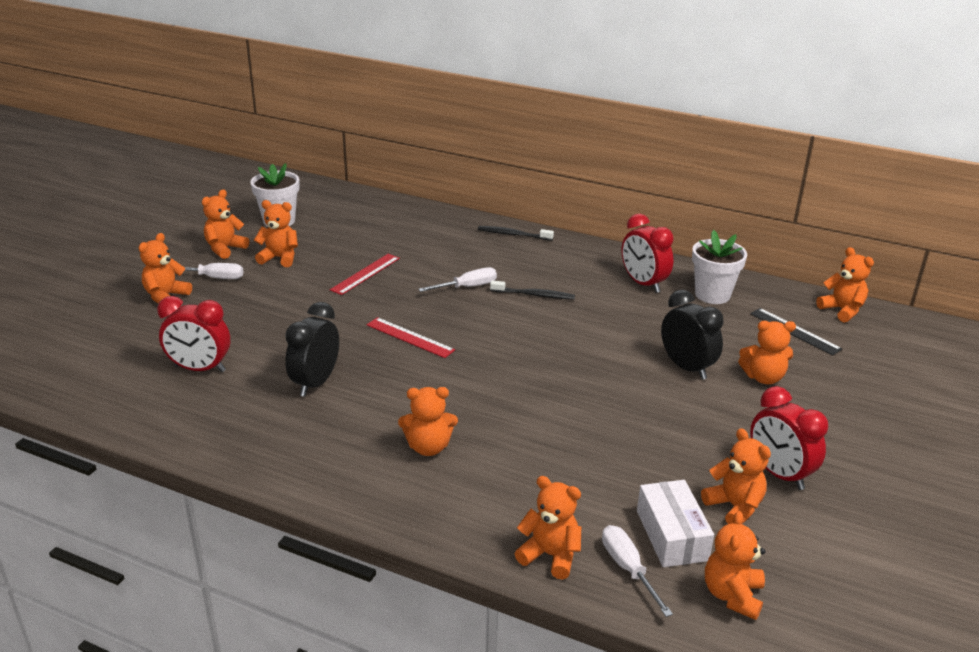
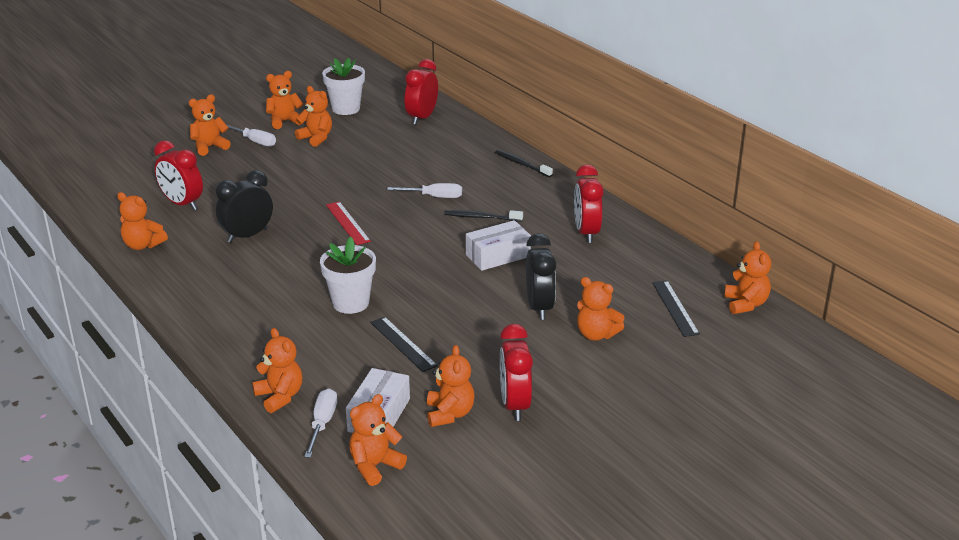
camera: 30 degrees right, 0 degrees up
red ruler [330,254,400,295] -> none
orange teddy bear [398,387,458,456] -> orange teddy bear moved to [117,192,168,250]
black toothbrush [490,280,575,300] -> black toothbrush turned 150 degrees clockwise [444,210,523,222]
white flower pot [692,230,747,304] -> white flower pot moved to [320,237,376,314]
none -> black ruler [370,317,438,372]
none -> red clock [404,59,438,125]
none -> white box [466,220,531,271]

